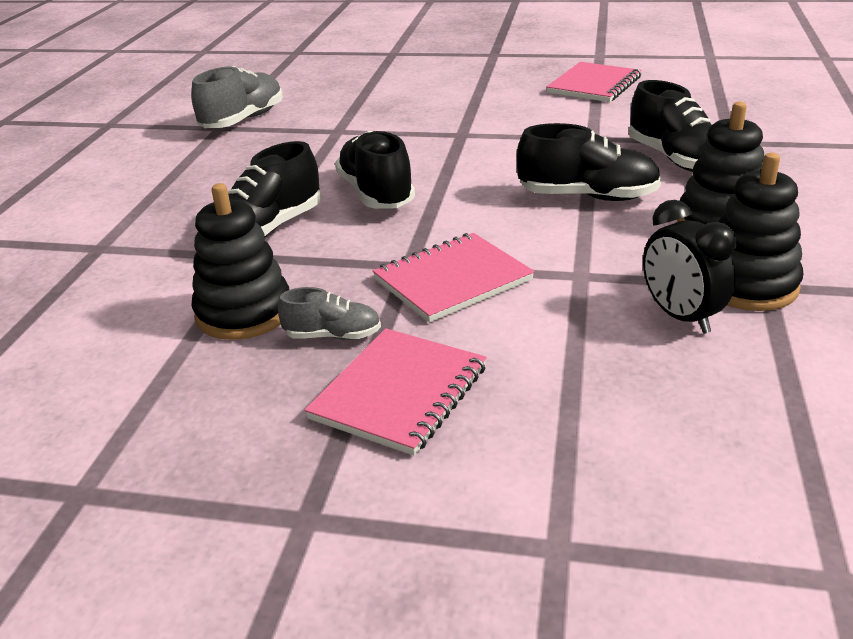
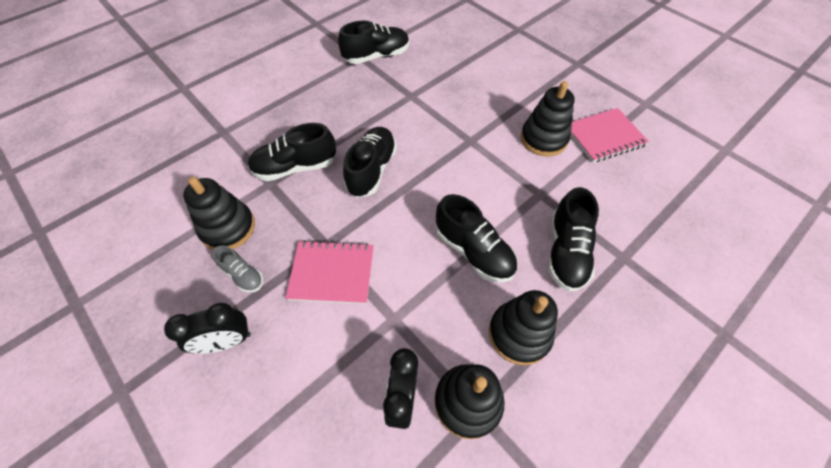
camera: 35 degrees right, 25 degrees up
grey shoe [191,66,283,128] -> black shoe [338,20,409,64]
pink notebook [305,328,487,455] -> black clock [164,303,251,354]
none -> black stacking toy [521,81,575,157]

